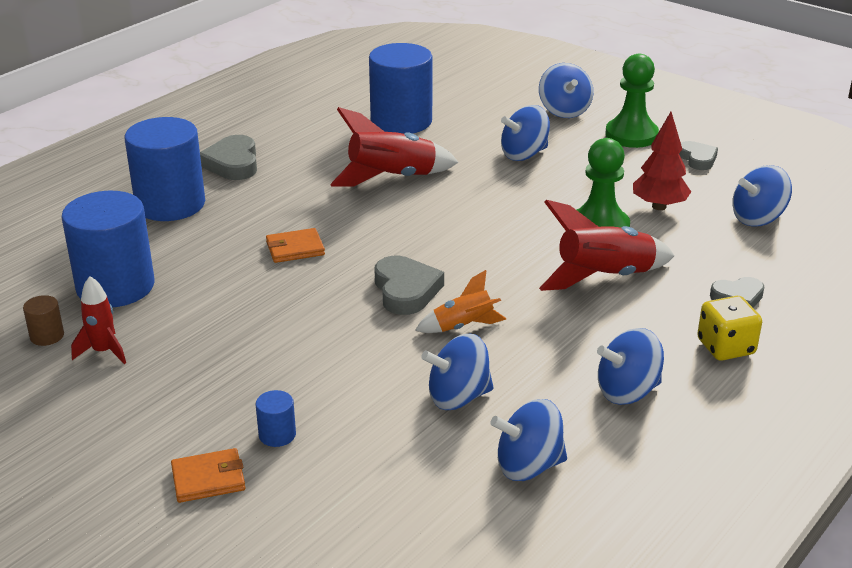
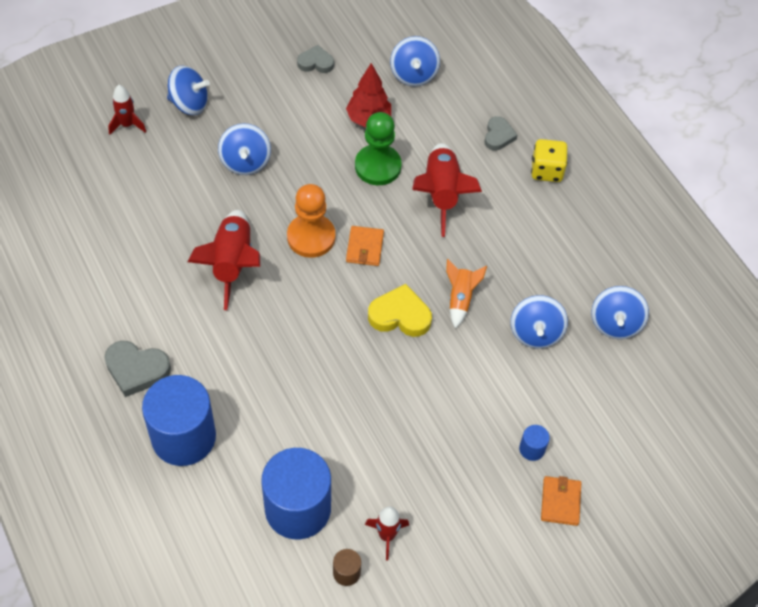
camera: 70 degrees left, 25 degrees up
orange wallet [266,228,325,263] -> orange wallet moved to [346,226,384,266]
blue cylinder [369,43,433,134] -> none
grey heart [375,256,444,315] -> yellow heart [368,284,432,337]
blue spinning top [597,328,664,405] -> none
green pawn [605,54,659,148] -> none
none -> red rocket [108,85,146,135]
none -> orange pawn [287,184,335,258]

